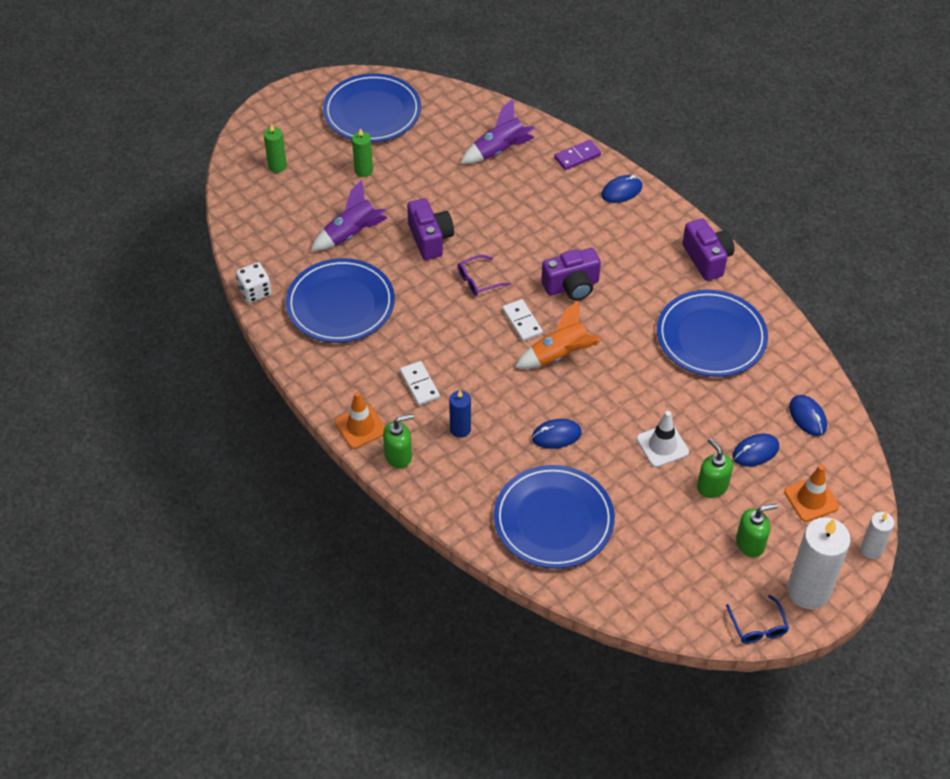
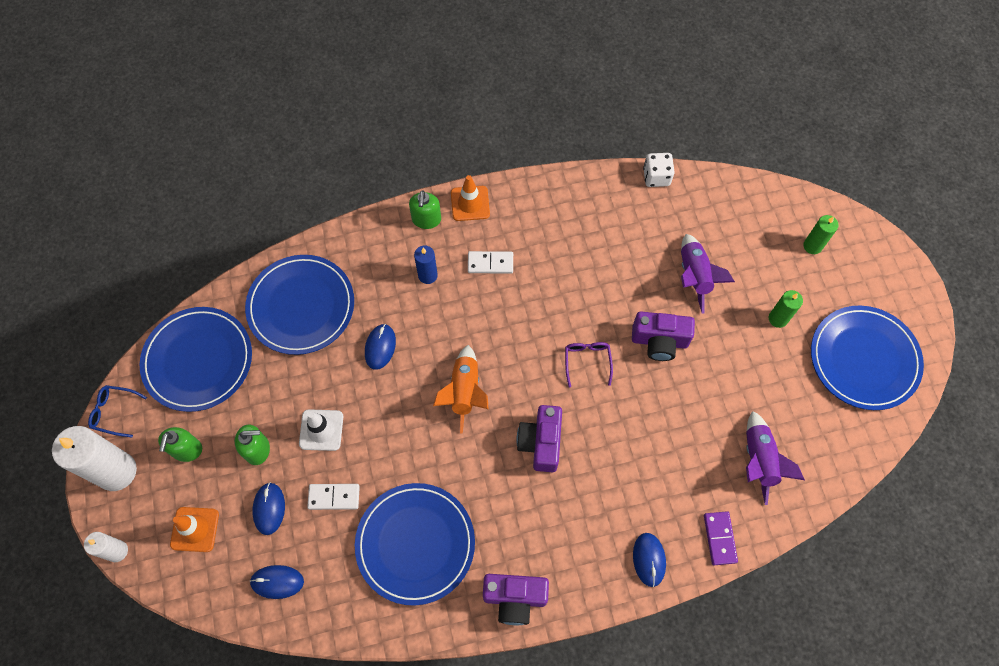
camera: 115 degrees right, 15 degrees up
blue plate [286,258,395,343] -> blue plate moved to [140,307,252,412]
white domino [502,299,543,341] -> white domino moved to [307,484,360,510]

